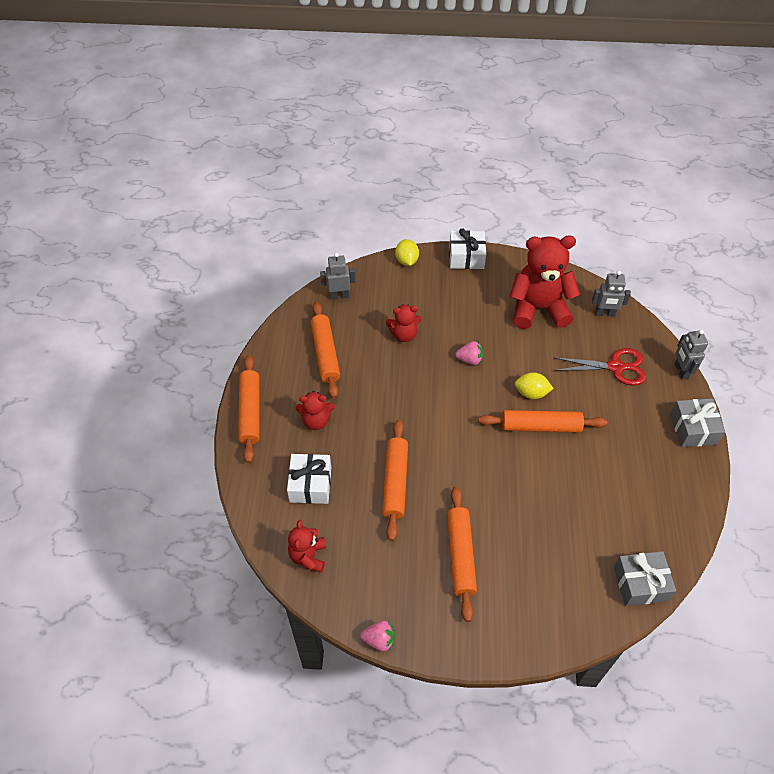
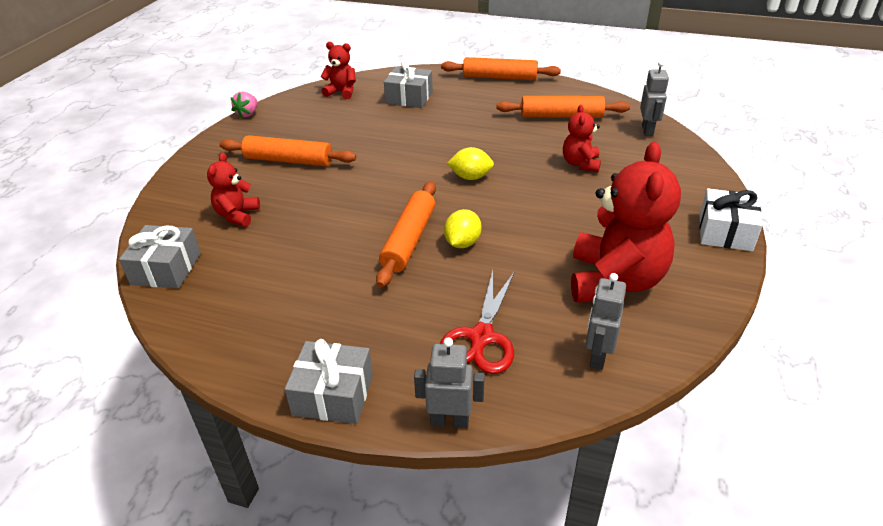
camera: 105 degrees right, 15 degrees down
white gift [287,454,331,504] -> grey gift [384,61,433,108]
red teddy bear [296,391,335,430] -> red teddy bear moved to [207,153,260,227]
orange rolling pin [382,420,408,541] -> none
yellow lemon [395,239,419,266] -> yellow lemon moved to [447,147,494,180]
pink strawberry [455,341,483,365] -> none

